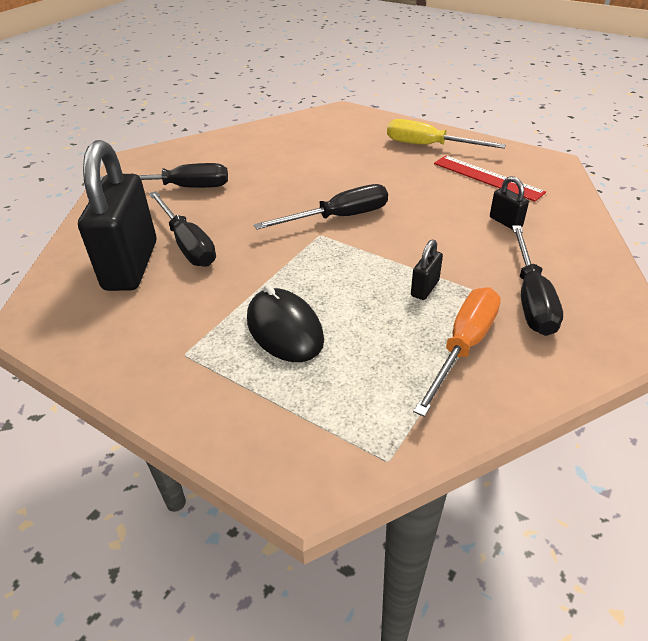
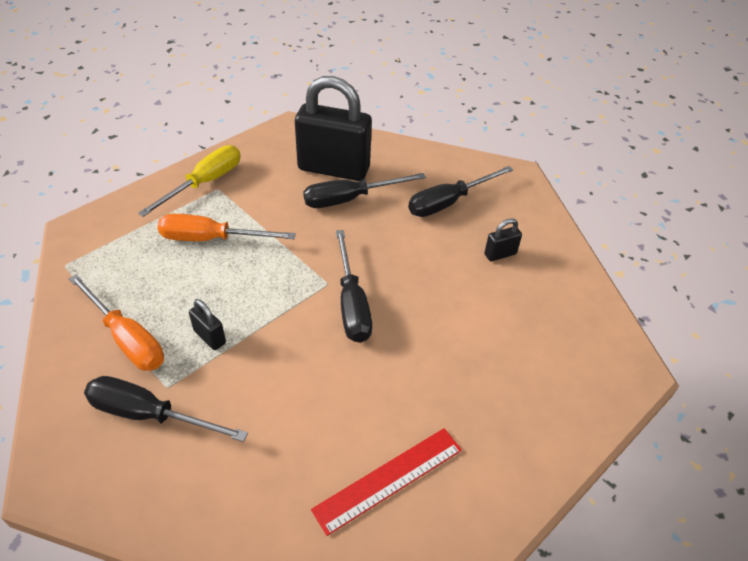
camera: 100 degrees right, 5 degrees up
black screwdriver [100,163,228,188] -> black screwdriver turned 45 degrees clockwise [408,166,513,217]
black mouse [247,284,324,362] -> orange screwdriver [157,214,296,241]
yellow screwdriver [387,119,506,149] -> yellow screwdriver moved to [138,145,241,217]
black padlock [490,176,529,230] -> black padlock moved to [484,218,522,261]

